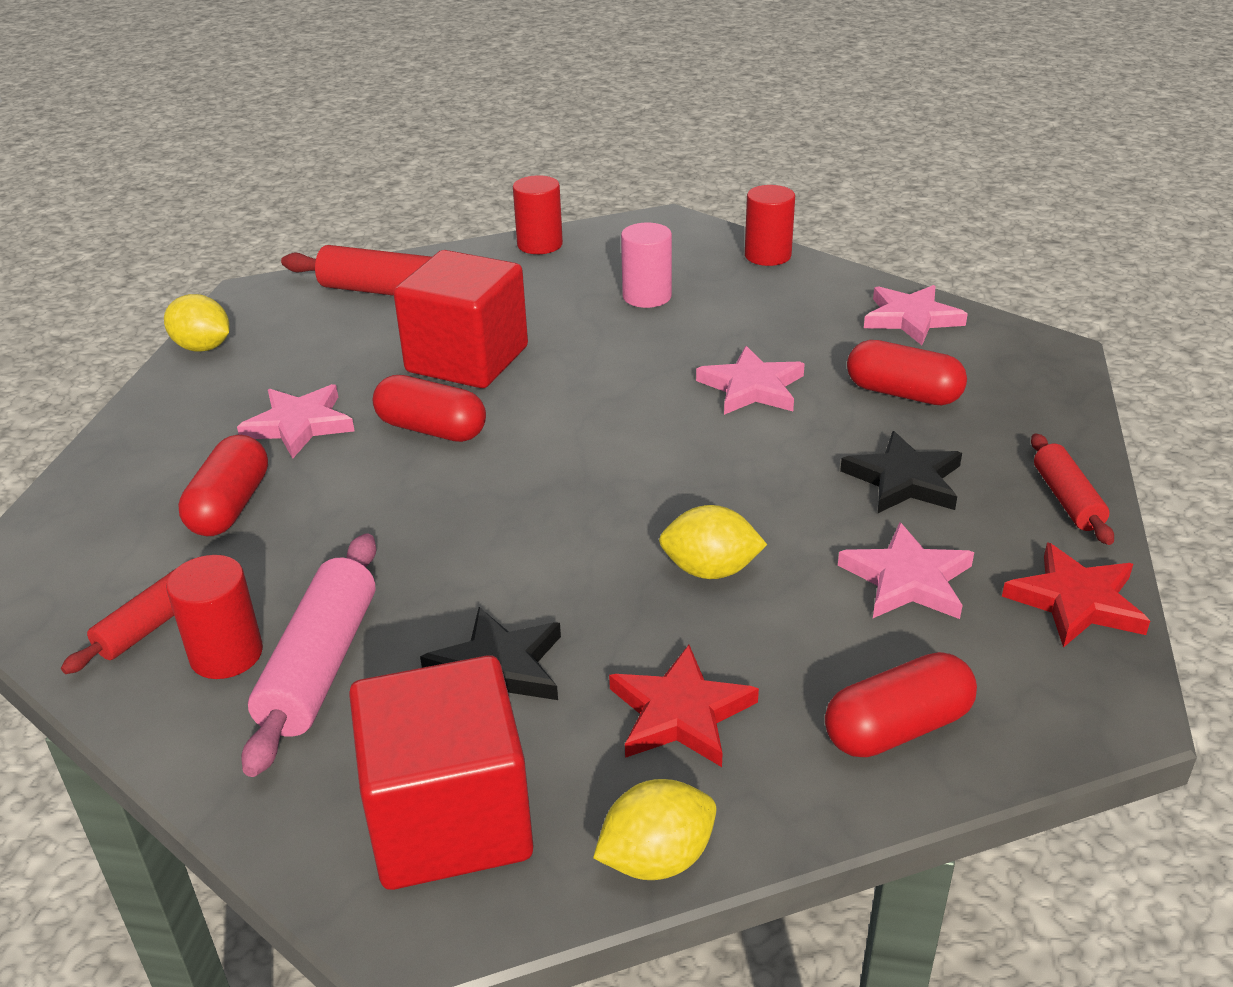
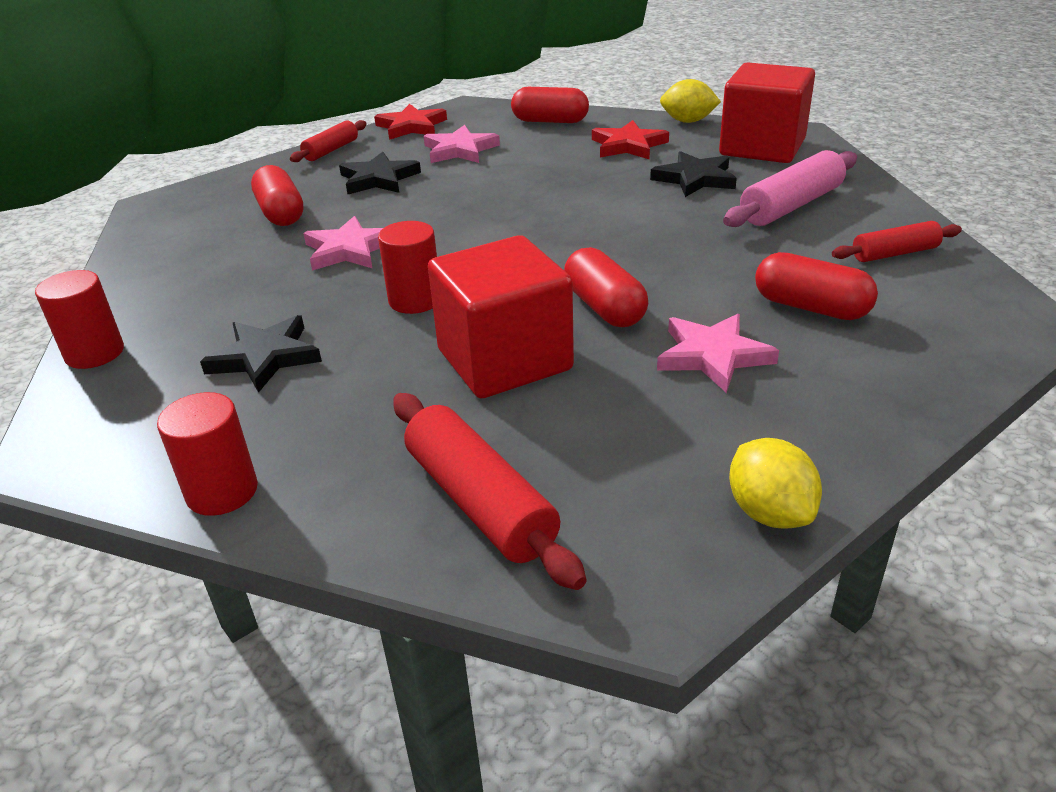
camera: 140 degrees left, 0 degrees up
red cylinder [166,555,263,679] -> red cylinder moved to [378,221,437,314]
red capsule [178,435,268,536] -> red capsule turned 75 degrees clockwise [755,252,878,320]
pink cylinder [621,223,672,308] -> black star [200,315,322,393]
yellow lemon [659,505,767,579] -> none
pink star [864,285,968,345] -> none

